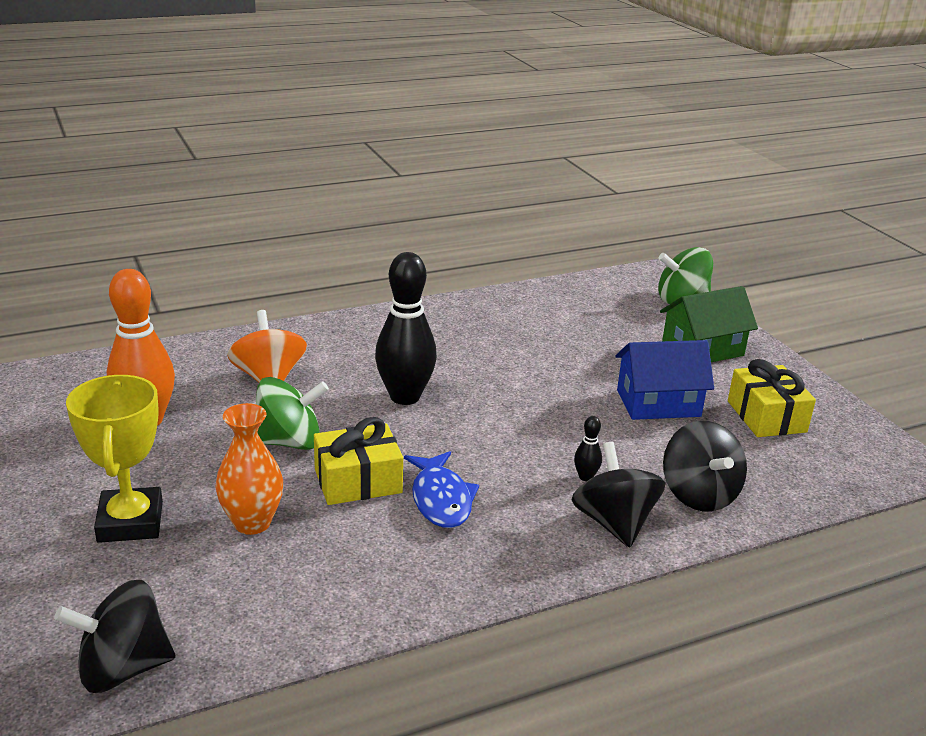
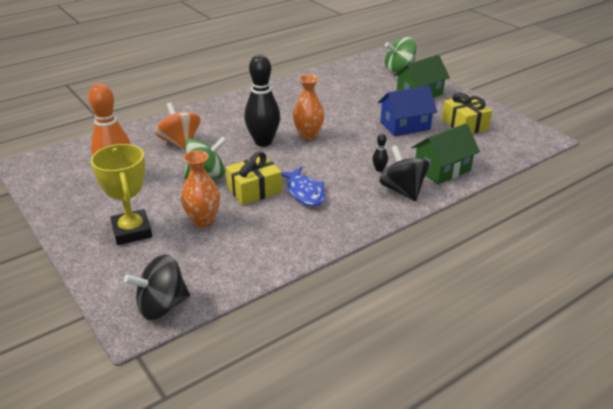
camera: 10 degrees left, 5 degrees up
black spinning top [663,421,747,512] -> green house [411,123,480,184]
none -> orange vase [293,74,324,140]

